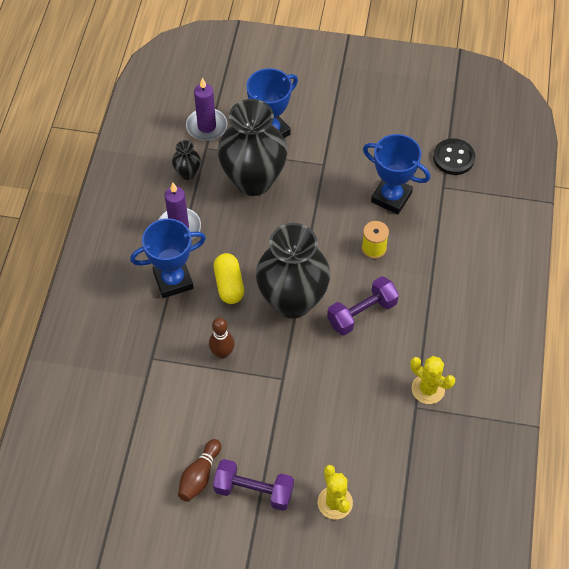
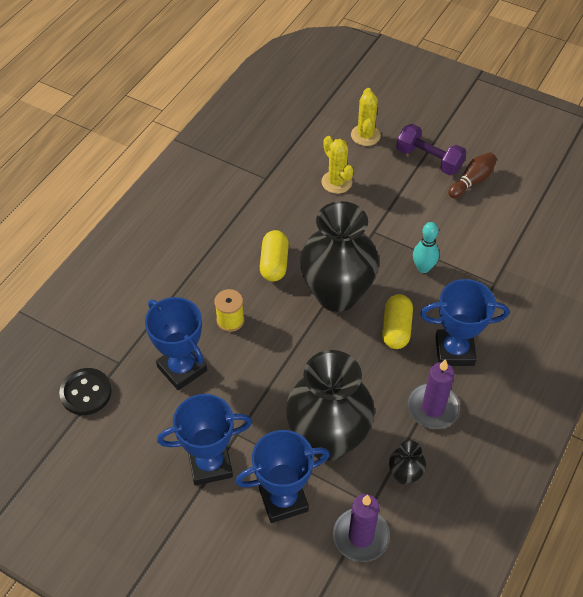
camera: 160 degrees left, 5 degrees down
brown bowling pin [209,318,235,359] -> turquoise bowling pin [413,222,439,273]
purple dumbbell [327,276,399,335] -> yellow capsule [260,230,289,282]
yellow cactus [410,356,455,404] -> yellow cactus moved to [321,136,354,194]
none -> blue trophy [157,394,252,486]

